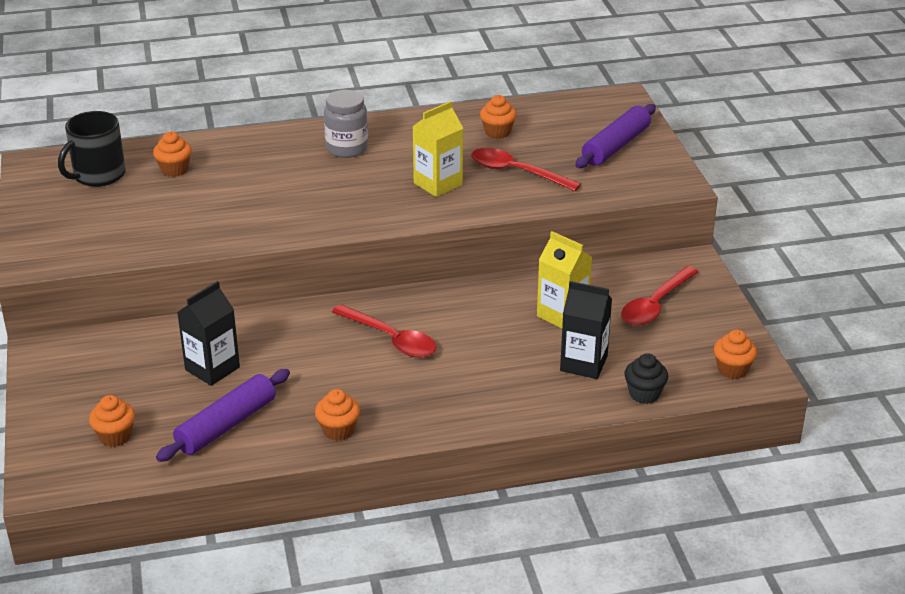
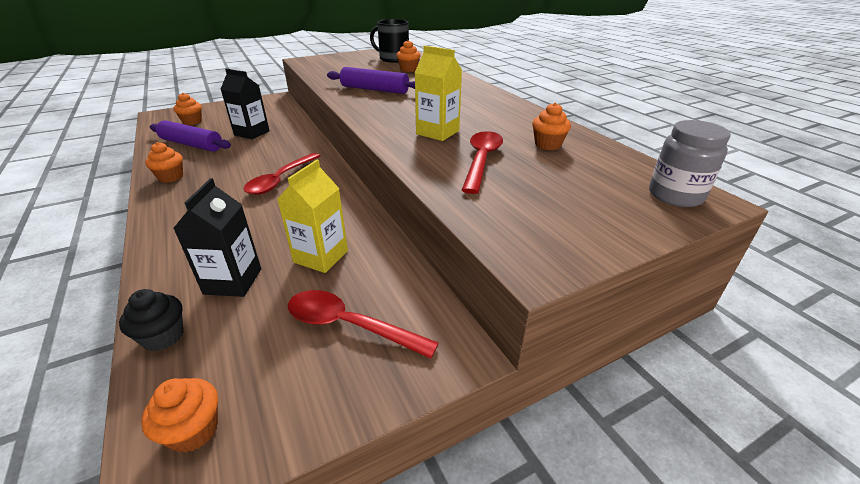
camera: 75 degrees right, 0 degrees up
grey jar [324,90,368,158] -> grey jar moved to [649,120,731,207]
purple rolling pin [575,104,656,168] -> purple rolling pin moved to [327,67,415,94]

